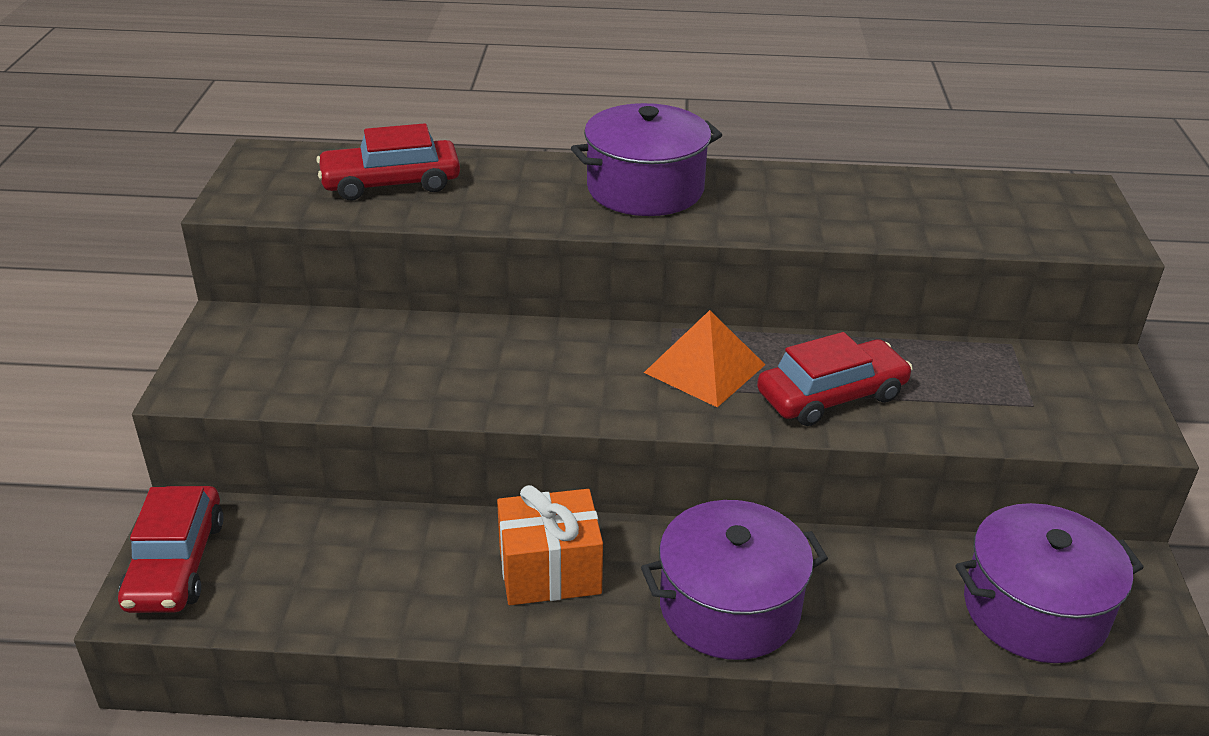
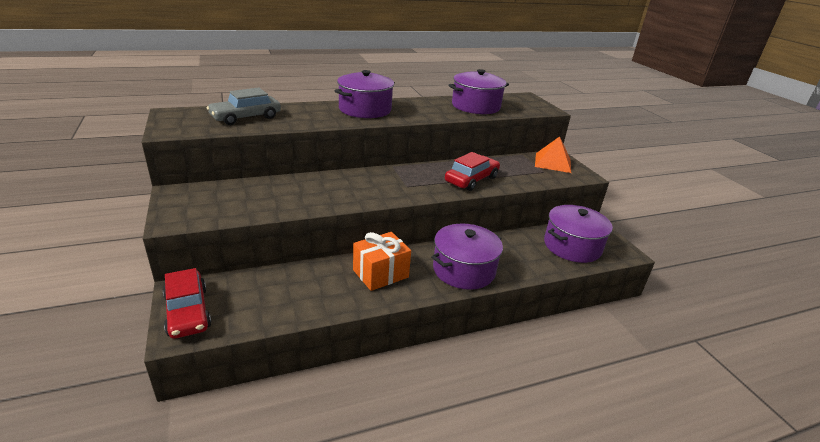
camera: 25 degrees left, 5 degrees down
red car [316,123,460,200] -> grey car [207,88,281,125]
orange pyramid [644,310,765,407] -> orange pyramid moved to [535,137,571,173]
none -> purple pot [449,69,509,114]

